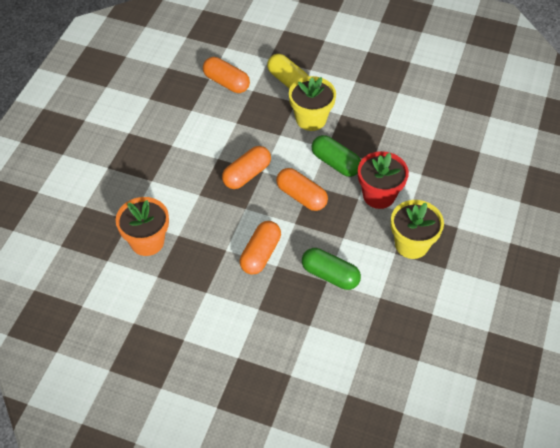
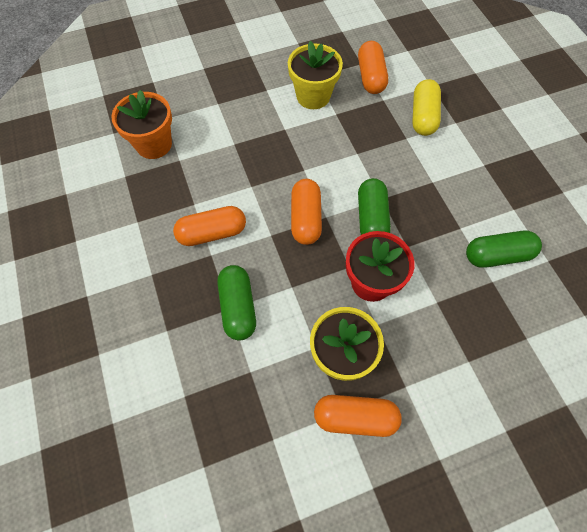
camera: 50 degrees right, 10 degrees up
orange capsule [222,146,271,189] -> orange capsule moved to [314,395,402,437]
yellow flower pot [289,76,336,131] -> yellow flower pot moved to [288,41,343,109]
none -> green capsule [466,231,542,268]

